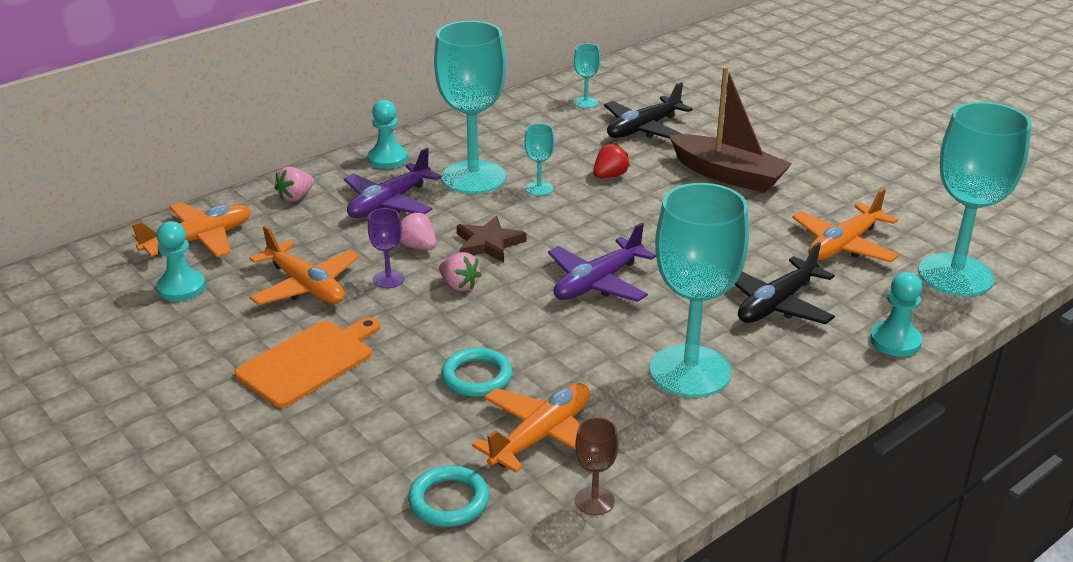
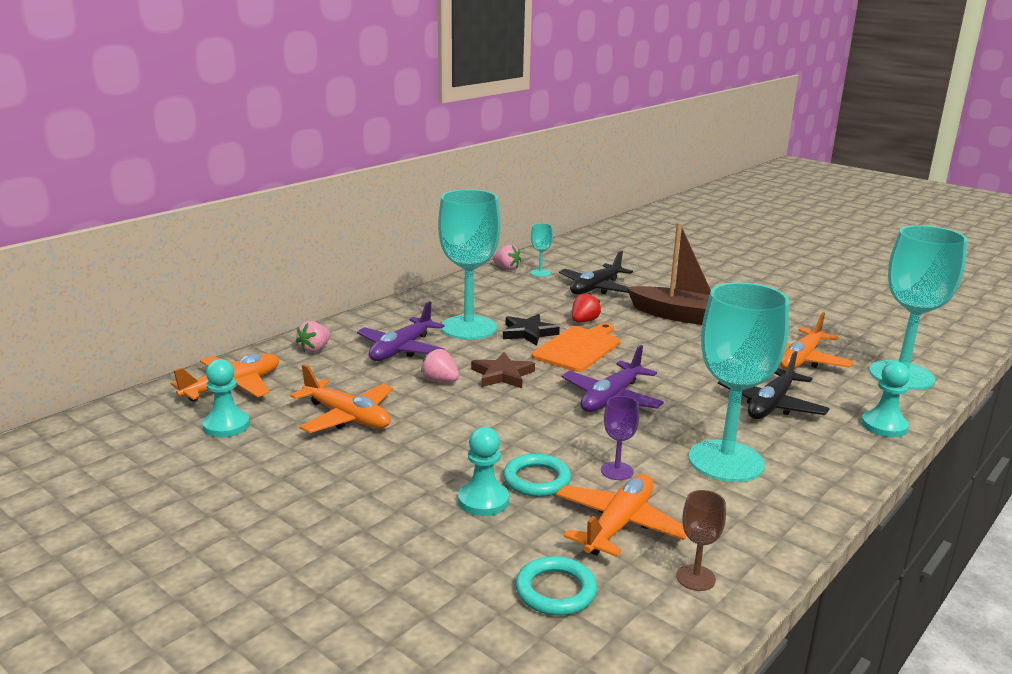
camera: 10 degrees left, 10 degrees down
orange cutting board [235,317,380,408] -> orange cutting board moved to [532,323,620,372]
turquoise pawn [368,100,408,169] -> turquoise pawn moved to [458,427,509,516]
purple goblet [368,208,404,288] -> purple goblet moved to [601,396,639,480]
pink strawberry [439,252,481,291] -> pink strawberry moved to [493,245,521,270]
turquoise goblet [525,123,554,196] -> black star [503,314,560,346]

